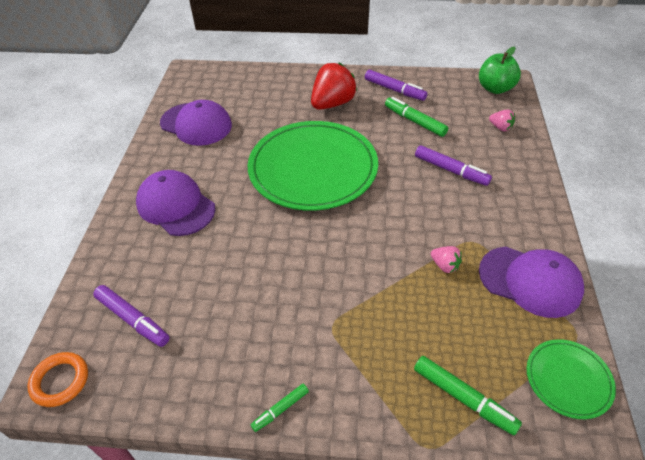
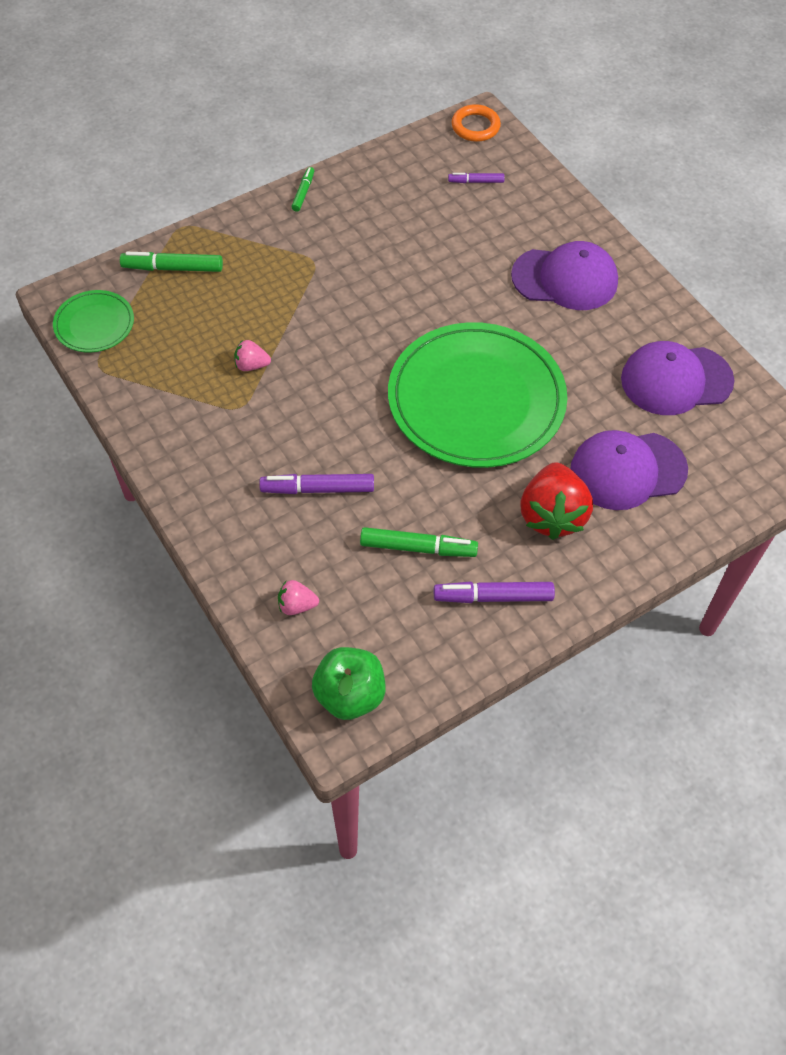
camera: 140 degrees right, 10 degrees up
purple marker [93,285,170,347] -> purple marker [448,173,505,183], size x0.59
purple cap [479,247,584,318] -> purple cap moved to [570,430,688,510]

